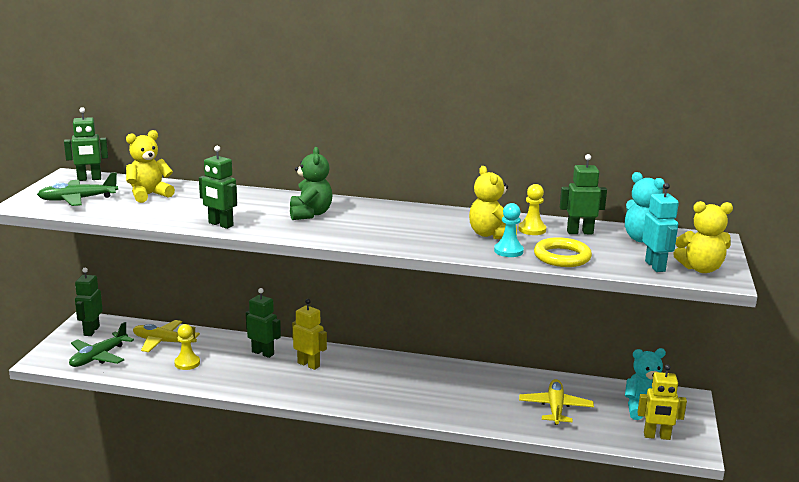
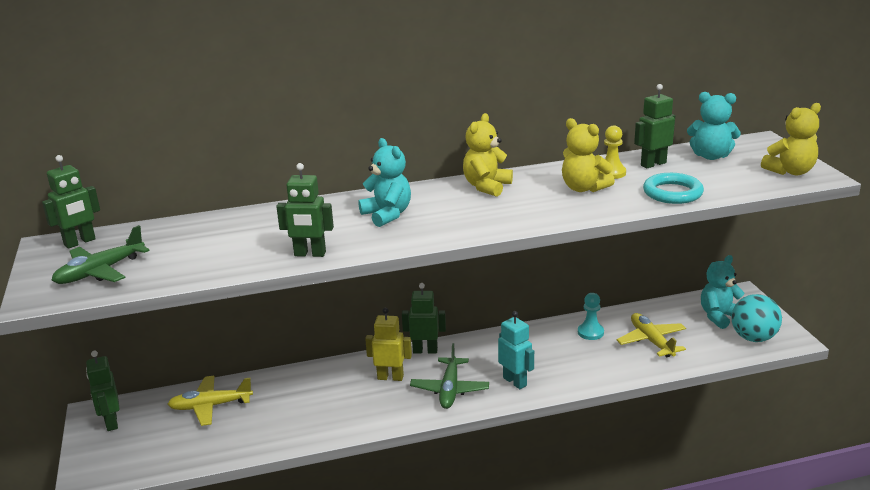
camera: 25 degrees left, 5 degrees up
green plane [69,322,134,367] -> green plane moved to [410,343,489,409]
yellow teddy bear [126,130,175,203] -> yellow teddy bear moved to [463,113,513,197]
yellow pawn [174,324,200,370] -> none
green robot [246,288,281,358] -> green robot moved to [402,283,446,354]
green teddy bear [290,147,333,220] -> turquoise teddy bear [358,138,411,227]
turquoise pawn [494,203,524,257] -> turquoise pawn moved to [578,293,604,340]
yellow ring [534,237,592,267] -> turquoise ring [643,173,704,204]
yellow robot [637,364,687,440] -> turquoise ball [731,294,782,342]
turquoise robot [642,183,679,272] -> turquoise robot moved to [498,311,534,389]

